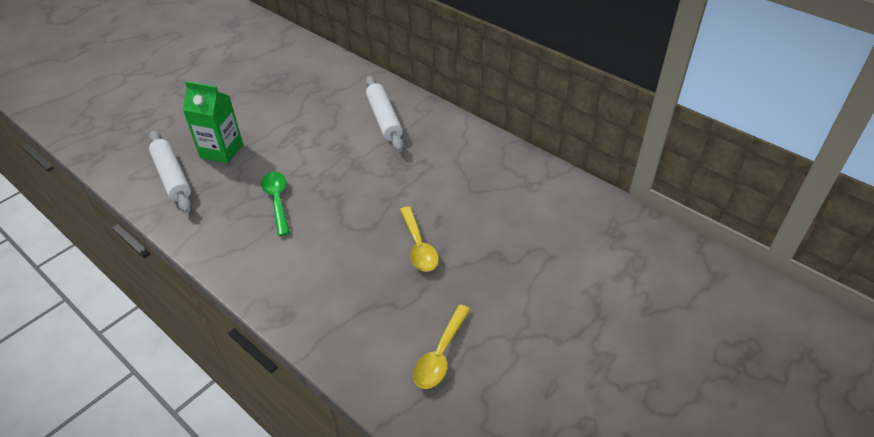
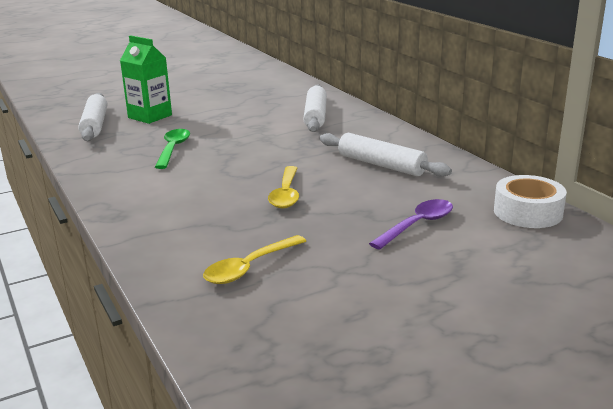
camera: 20 degrees right, 20 degrees down
none -> white rolling pin [320,133,452,177]
none -> purple spoon [369,199,453,250]
none -> white tape [494,175,567,228]

